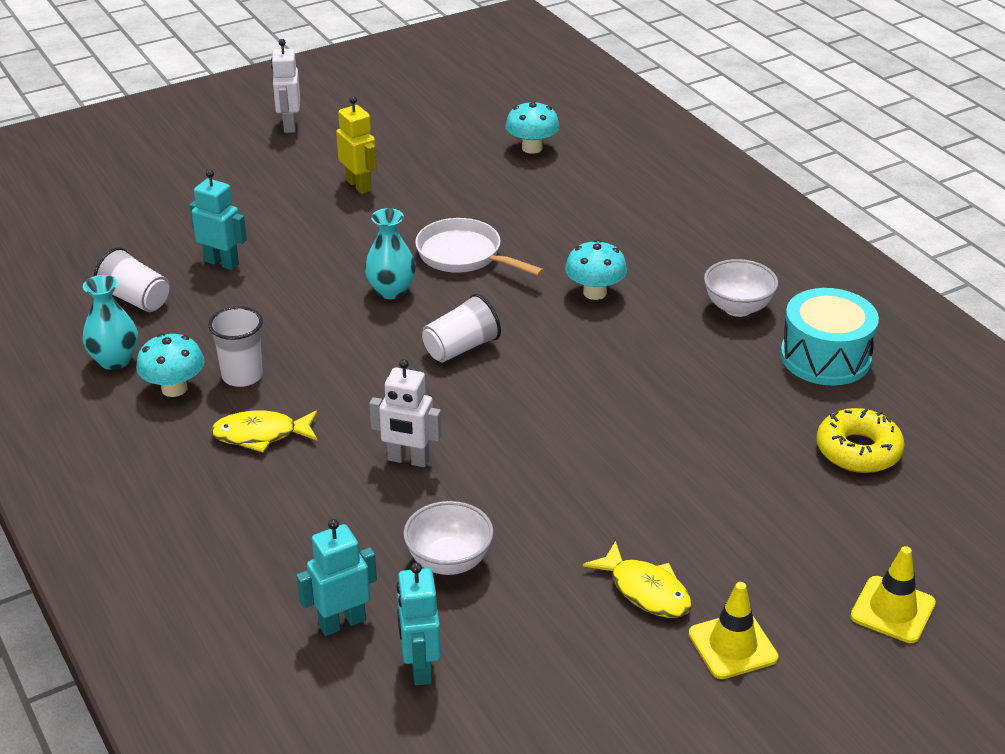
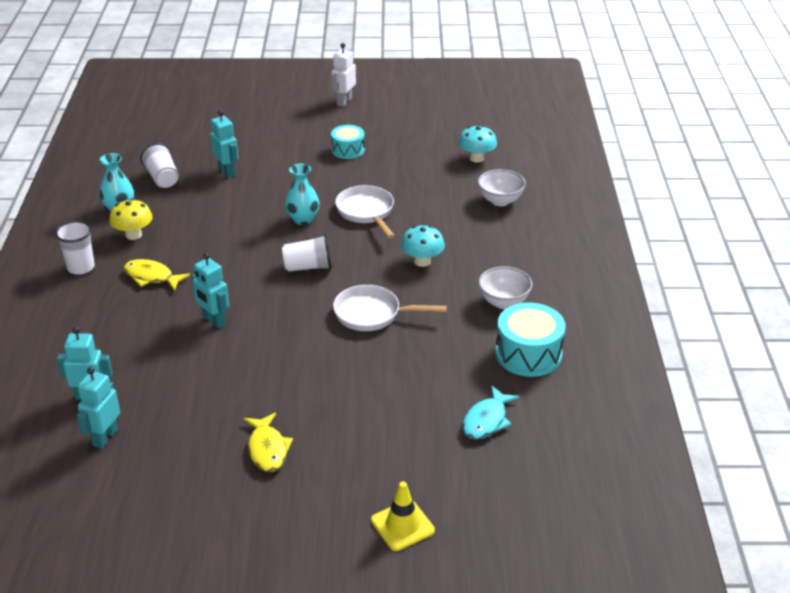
camera: 30 degrees right, 0 degrees up
turquoise mushroom [136,333,205,397] -> yellow mushroom [109,199,153,240]
white cup [208,306,263,387] -> white cup moved to [55,221,95,275]
yellow robot [336,96,377,194] -> turquoise drum [331,125,365,159]
white robot [369,359,442,467] -> turquoise robot [191,253,229,329]
white bowl [403,501,494,575] -> white bowl moved to [478,169,526,206]
yellow traffic cone [689,582,778,679] -> none
yellow donut [817,408,905,473] -> turquoise fish [462,385,520,440]
none -> white pan [333,285,447,331]

